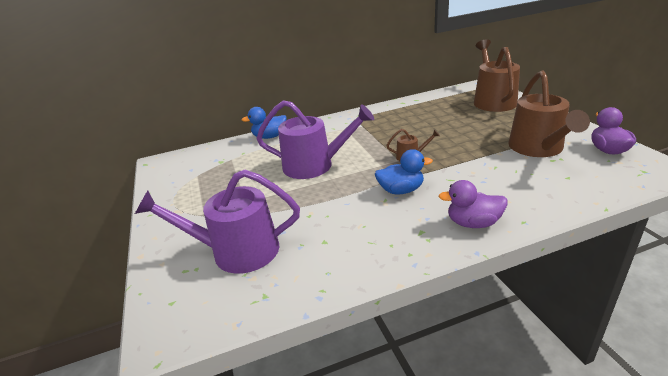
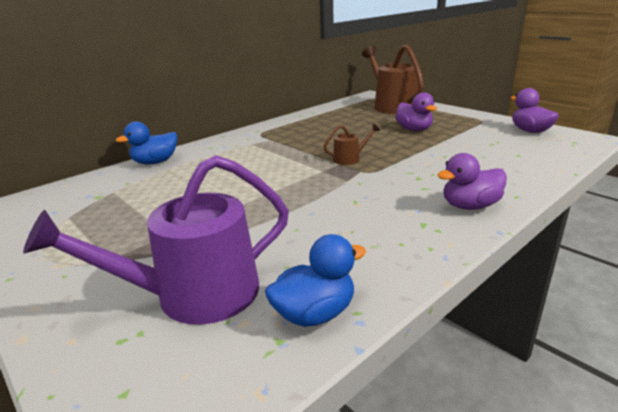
camera: 25 degrees left, 5 degrees down
purple watering can [256,100,374,179] -> none
blue duck [375,149,433,195] -> blue duck moved to [265,234,366,327]
brown watering can [508,71,590,157] -> none
none -> purple duck [395,92,437,131]

